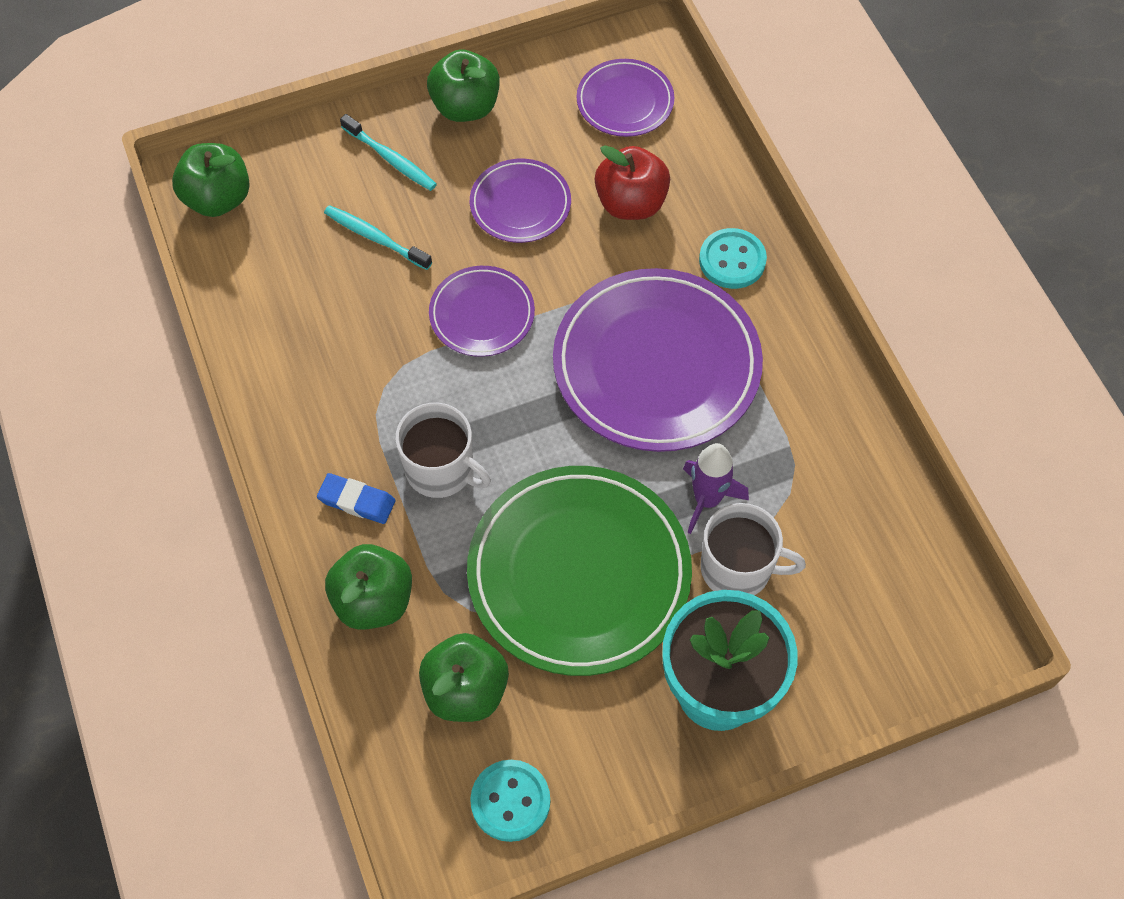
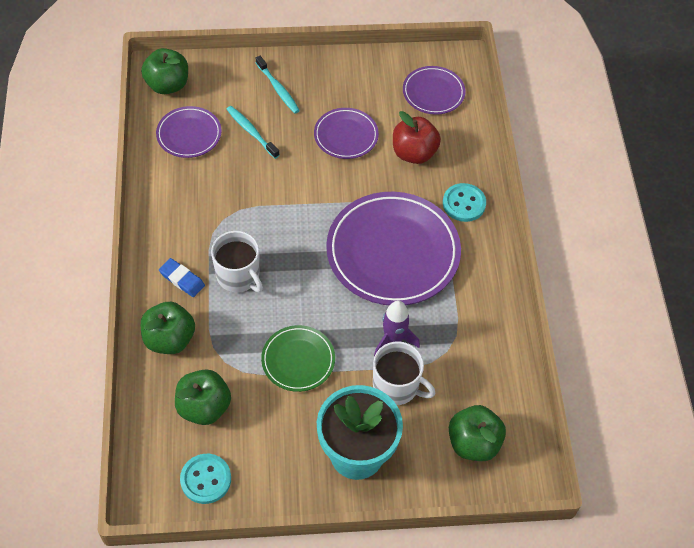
camera: 15 degrees right, 5 degrees down
green apple [427,49,500,122] -> green apple moved to [449,405,506,461]
purple plate [429,266,535,357] -> purple plate moved to [156,106,222,158]
green plate [467,466,692,676] -> green plate [261,325,335,392], size x0.52

